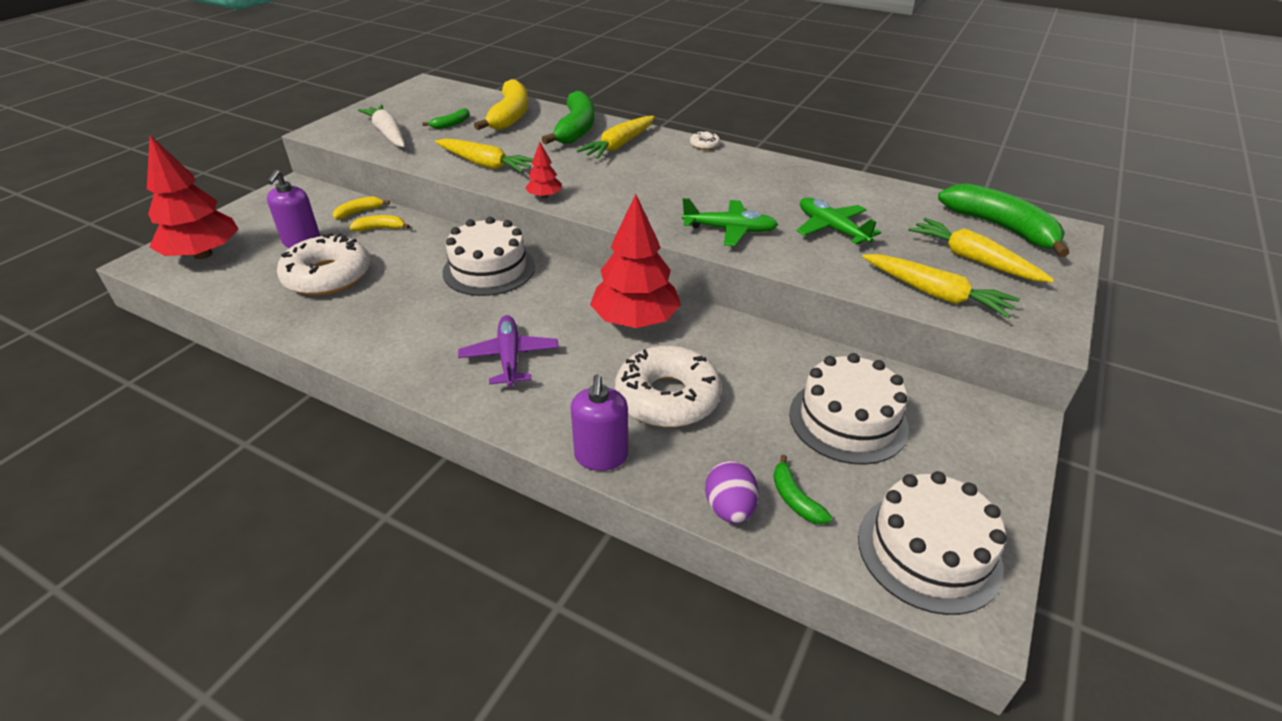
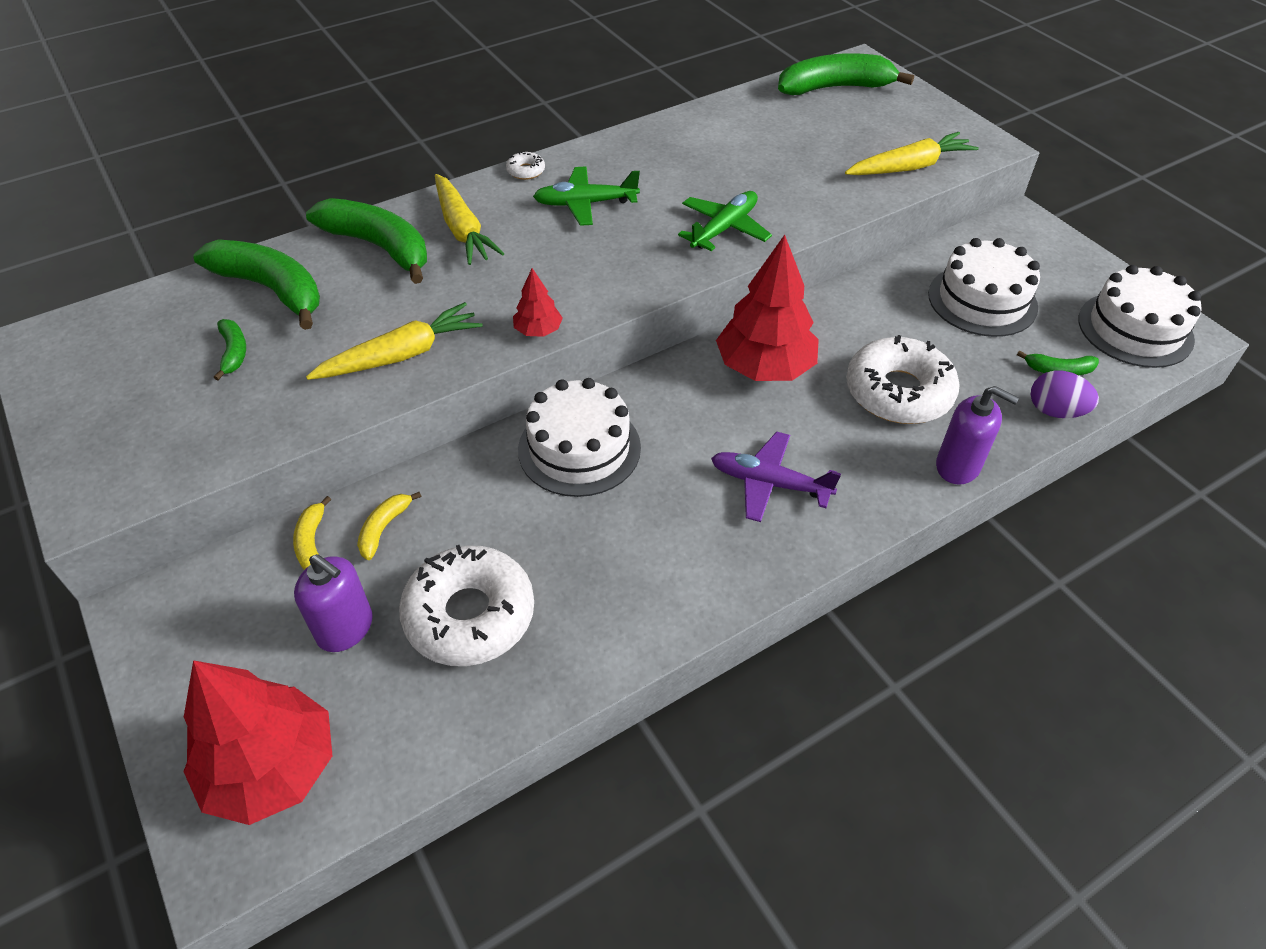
camera: 60 degrees left, 10 degrees up
white carrot [358,105,405,147] -> none
yellow banana [474,79,528,130] -> green banana [193,239,320,330]
green plane [796,198,881,245] -> green plane moved to [533,166,640,226]
yellow carrot [908,218,1054,283] -> none

